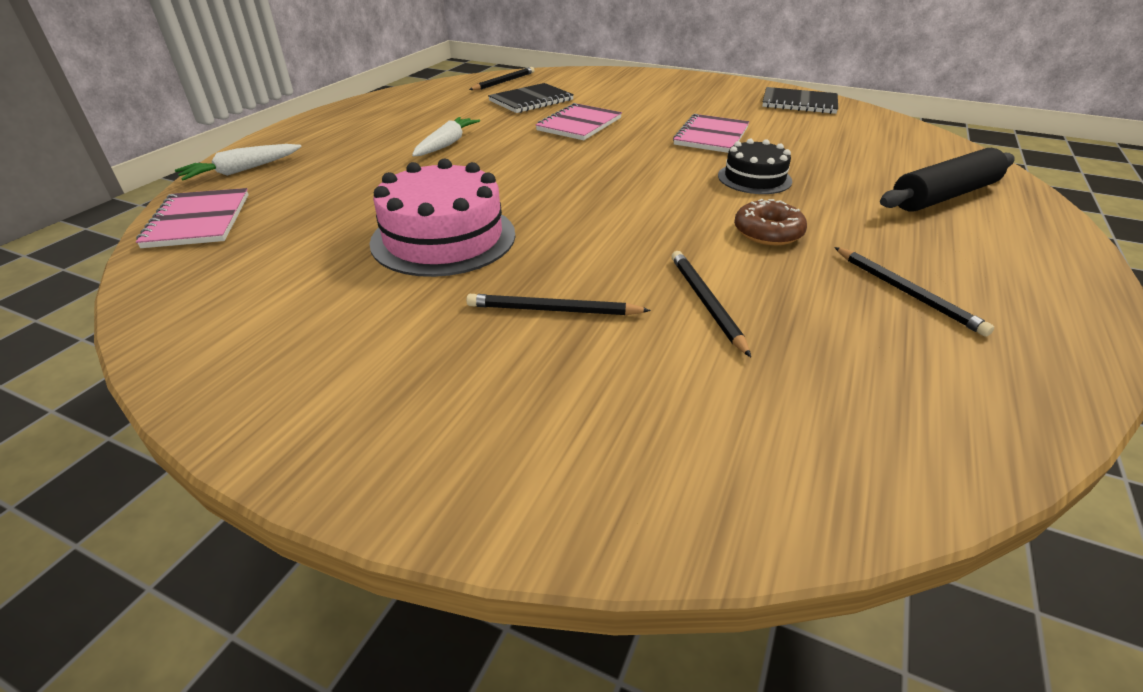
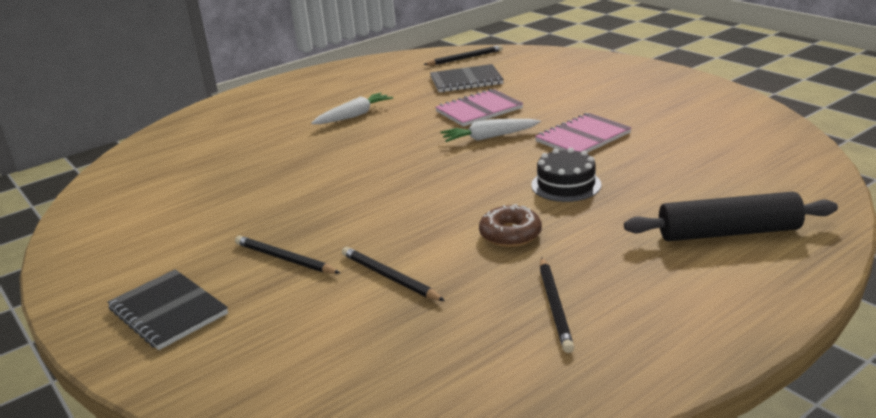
camera: 30 degrees right, 10 degrees down
pink notebook [136,188,249,248] -> none
white carrot [175,144,301,180] -> white carrot moved to [440,119,541,142]
pink cake [370,159,515,277] -> none
black pencil [672,251,751,357] -> black pencil turned 60 degrees counterclockwise [342,247,445,301]
black notebook [762,87,838,114] -> black notebook moved to [107,269,228,350]

